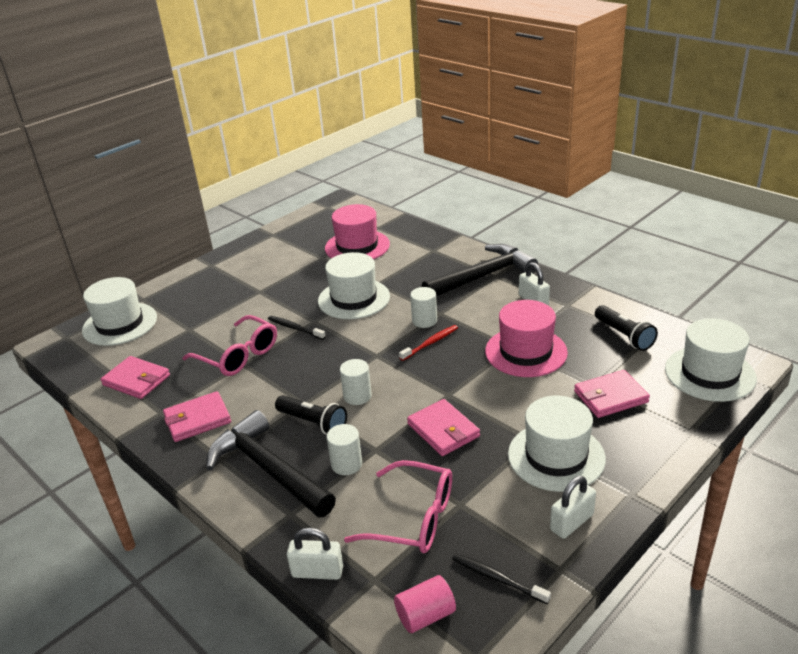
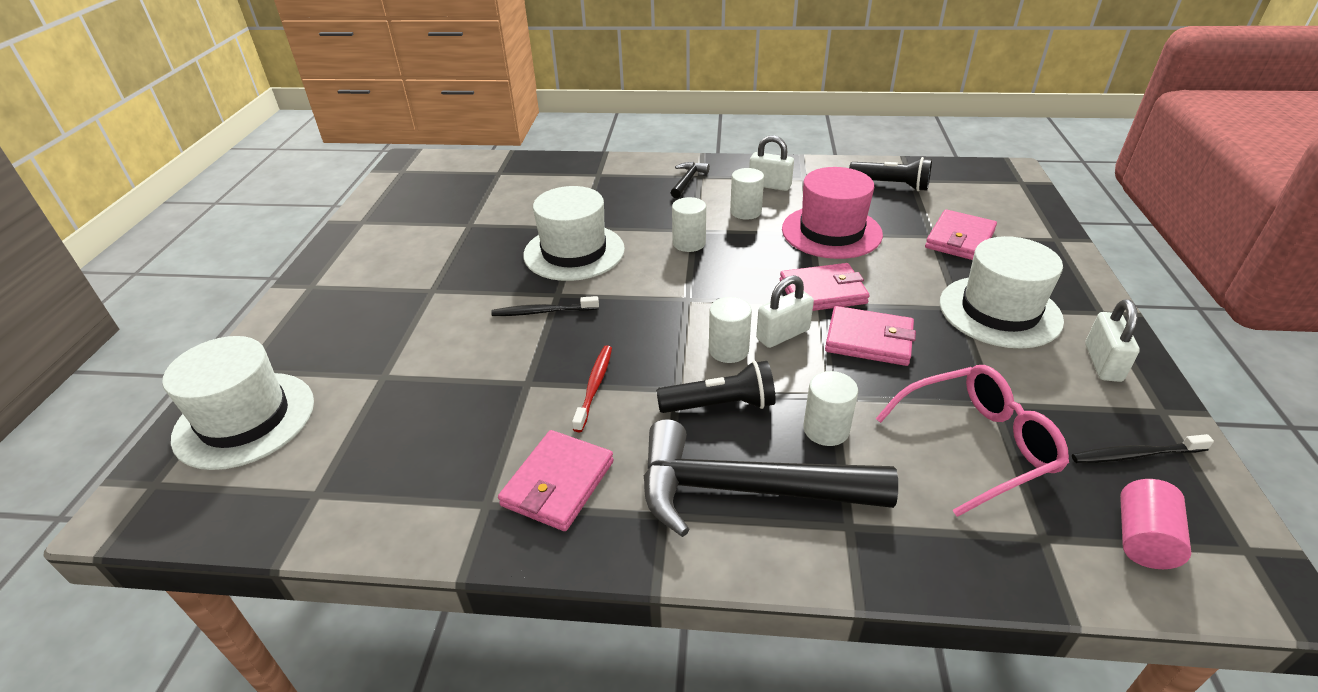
camera: 40 degrees left, 5 degrees up
pink wallet [101,356,170,399] -> pink wallet moved to [780,263,870,311]
pink glasses [182,315,277,376] -> none
white padlock [287,528,343,580] -> white padlock moved to [756,275,814,348]
pink hat [325,204,390,260] -> none
red toothbrush [399,325,458,361] -> red toothbrush moved to [572,345,612,432]
black hammer [422,244,538,296] -> black hammer [671,162,710,198], size x0.45
white hat [665,318,757,402] -> none
none -> white cylinder [730,168,764,220]

